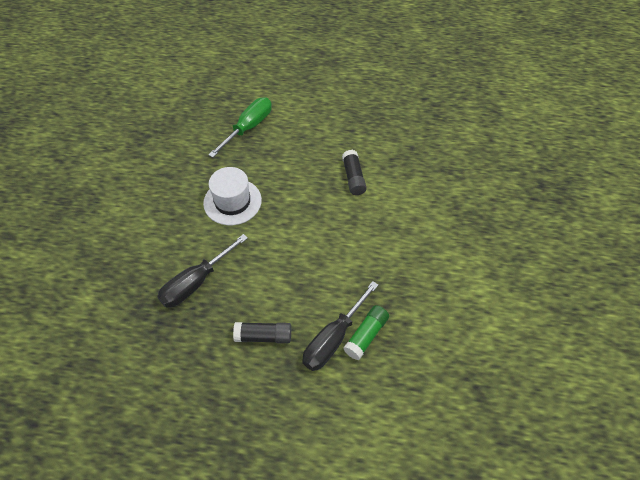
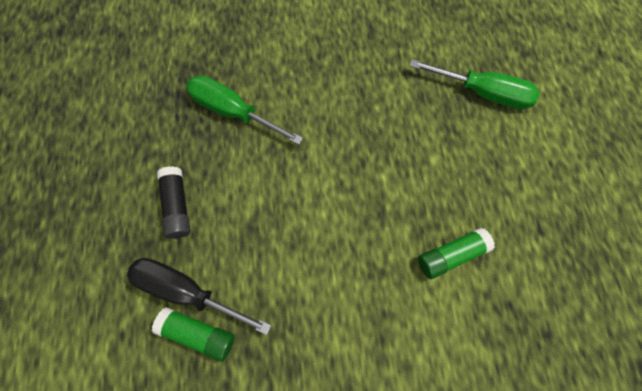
camera: 75 degrees right, 15 degrees up
black screwdriver [157,234,248,308] -> green screwdriver [186,75,303,145]
white hat [203,167,262,225] -> none
black glue stick [342,150,367,195] -> green glue stick [418,227,495,279]

